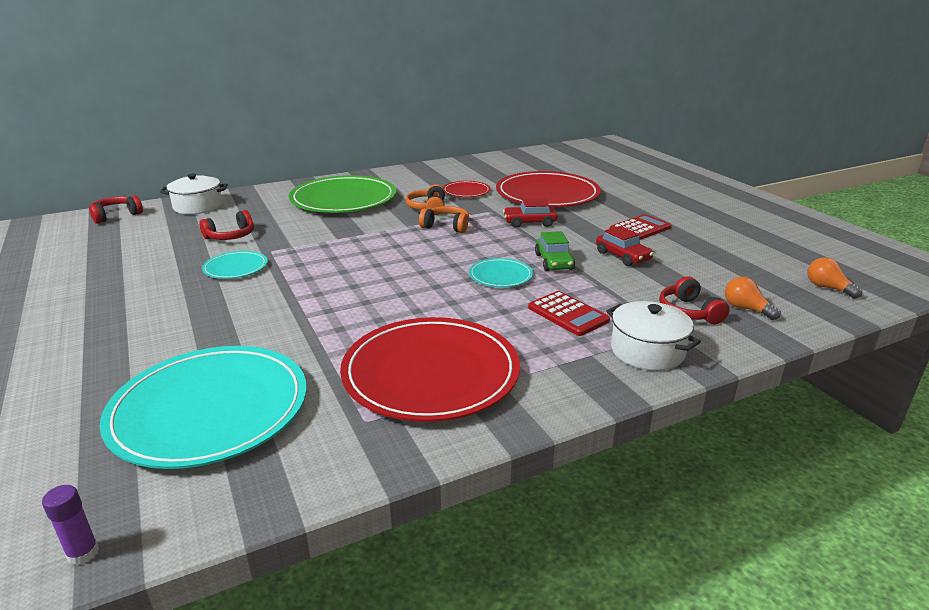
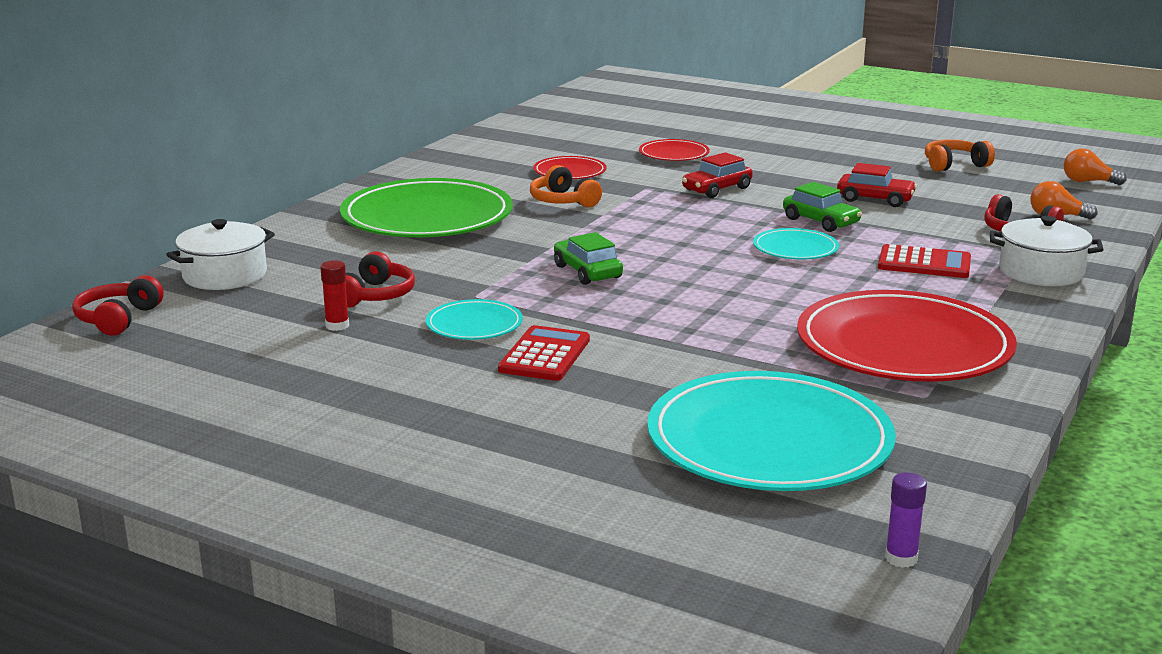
camera: 35 degrees left, 5 degrees down
orange headphones [419,206,469,233] -> orange headphones moved to [925,139,995,172]
red plate [496,171,601,207] -> red plate [639,139,710,161], size x0.47
red calculator [610,214,671,240] -> red calculator moved to [498,325,590,381]
none -> red glue stick [320,260,349,331]
none -> green car [554,232,623,285]

